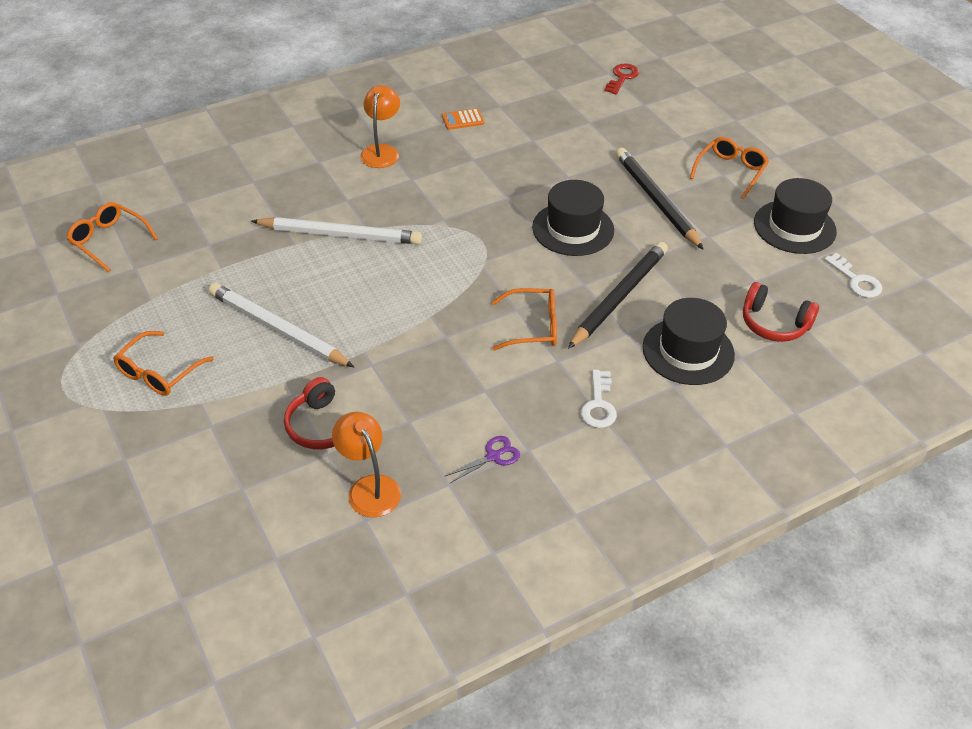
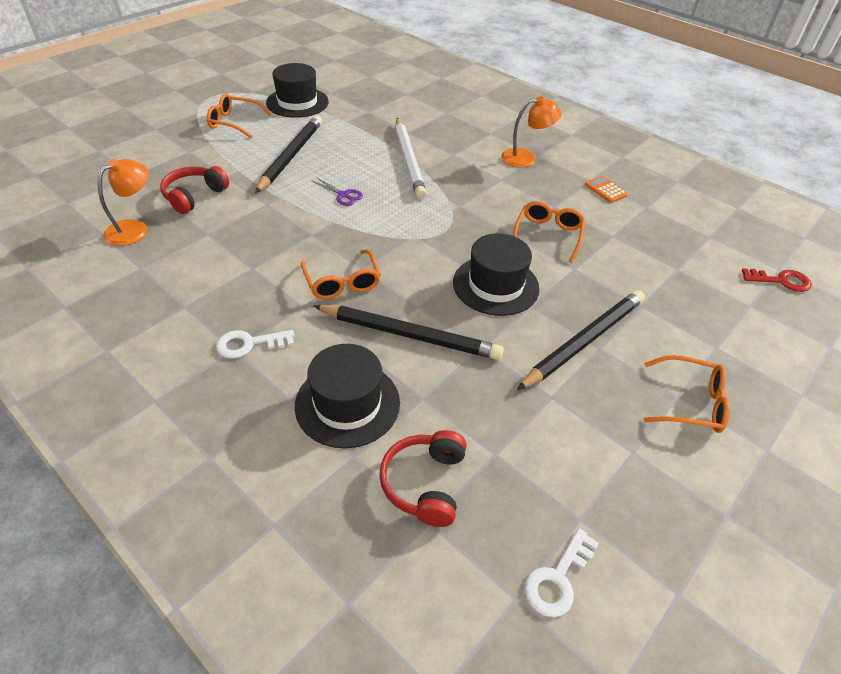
camera: 70 degrees right, 0 degrees up
orange glasses [66,202,158,272] -> orange glasses moved to [513,201,586,263]
white pencil [209,283,355,368] -> black pencil [255,115,322,193]
purple scissors [445,436,520,483] -> purple scissors moved to [312,177,363,206]
black hat [754,178,837,254] -> black hat moved to [266,63,329,118]

